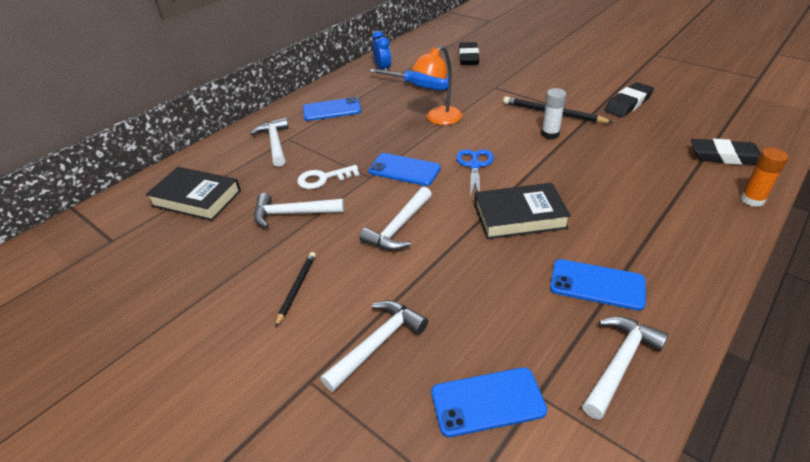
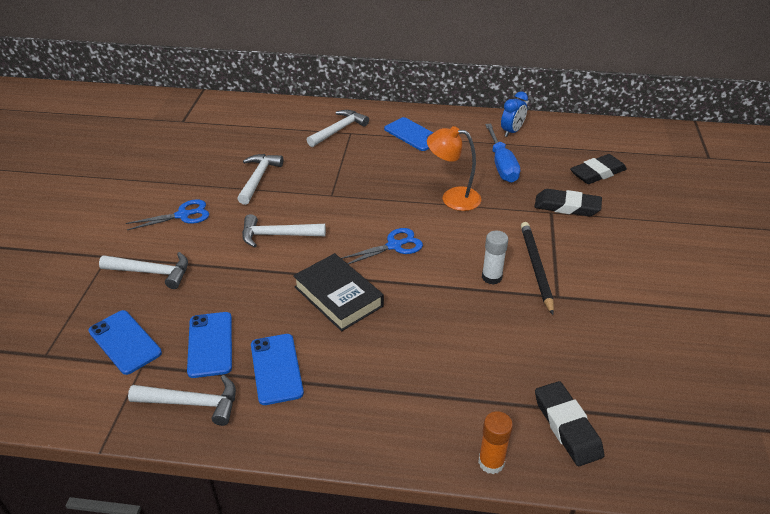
camera: 55 degrees right, 0 degrees up
black book [146,167,241,221] -> none
white hammer [254,193,344,228] -> white hammer turned 45 degrees clockwise [237,154,283,205]
black pencil [275,252,316,327] -> blue scissors [126,199,209,230]
white key [297,165,359,189] -> none
blue phone [368,153,441,186] -> blue phone moved to [187,312,232,378]
black eraser [604,82,654,117] -> black eraser moved to [535,189,602,216]

